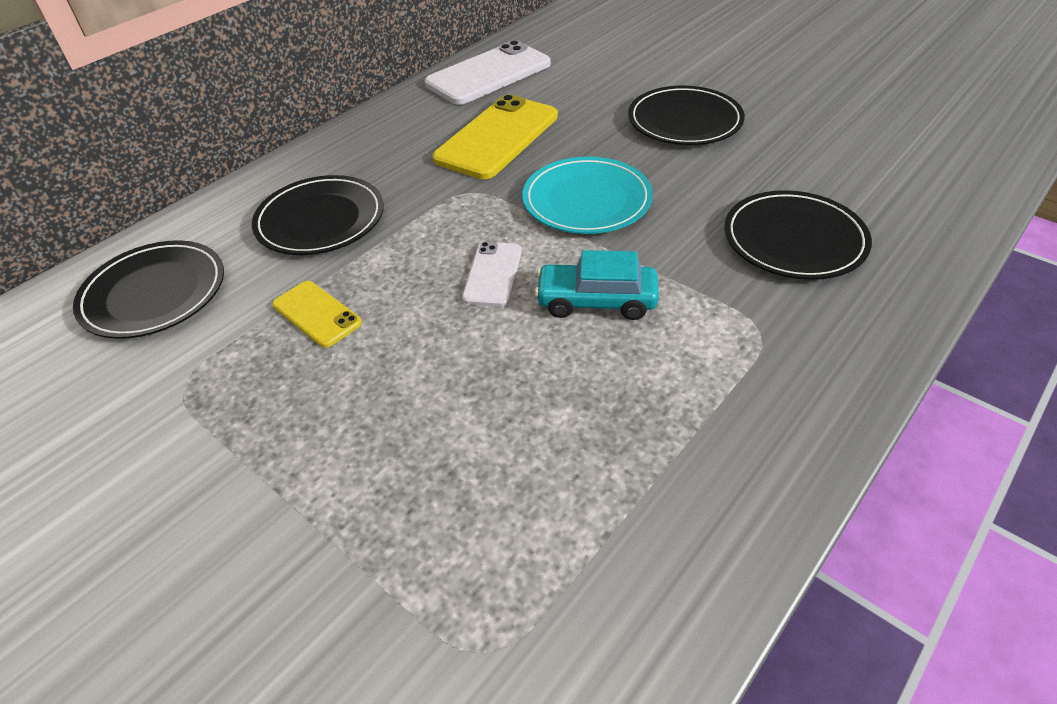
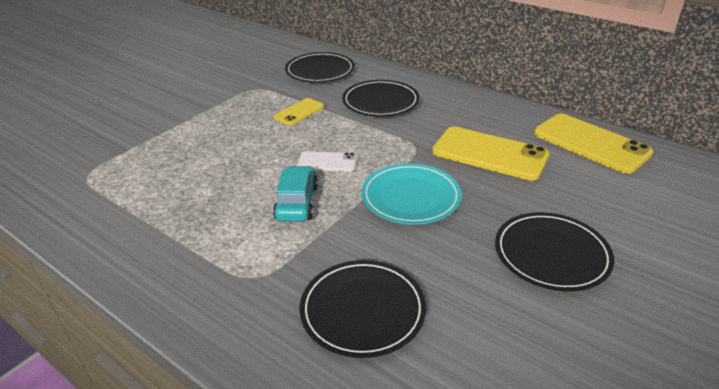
camera: 85 degrees right, 10 degrees down
white phone [425,40,551,105] -> yellow phone [534,114,653,174]

